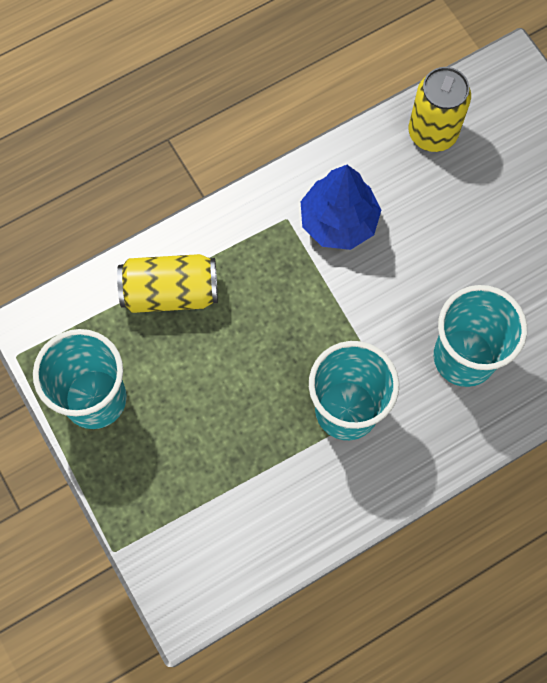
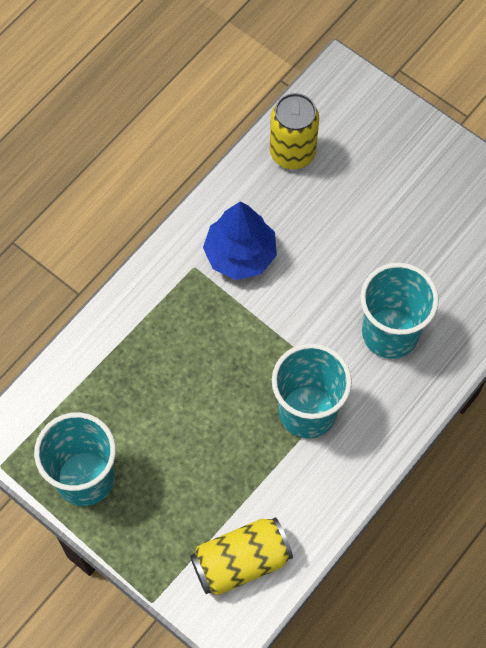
camera: 20 degrees left, 5 degrees down
yellow can [117,254,218,313] -> yellow can moved to [190,517,293,596]

